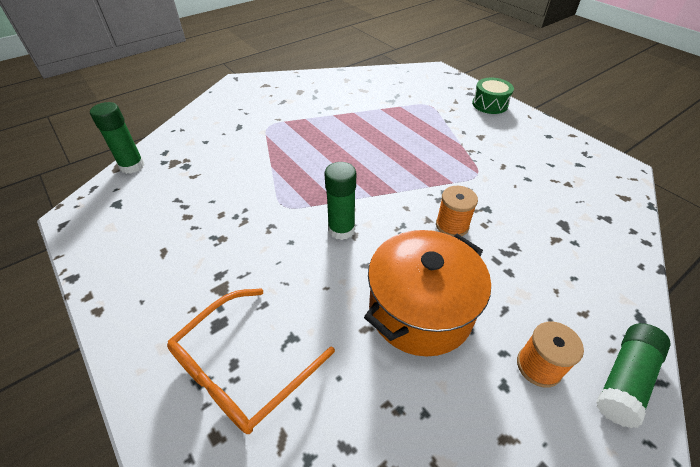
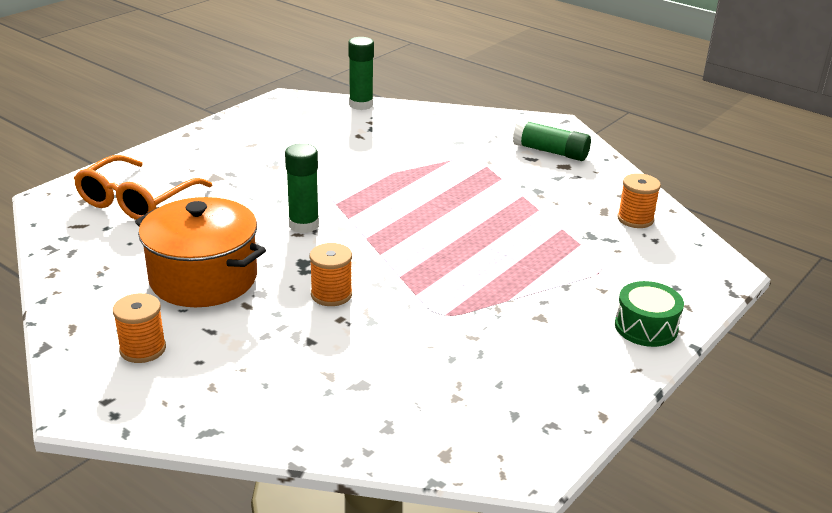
camera: 75 degrees right, 15 degrees down
orange glasses [167,288,335,434] -> orange glasses turned 90 degrees counterclockwise [74,155,212,220]
green glue stick [596,323,671,428] -> green glue stick moved to [513,119,591,161]
none -> orange spool [618,173,661,228]

